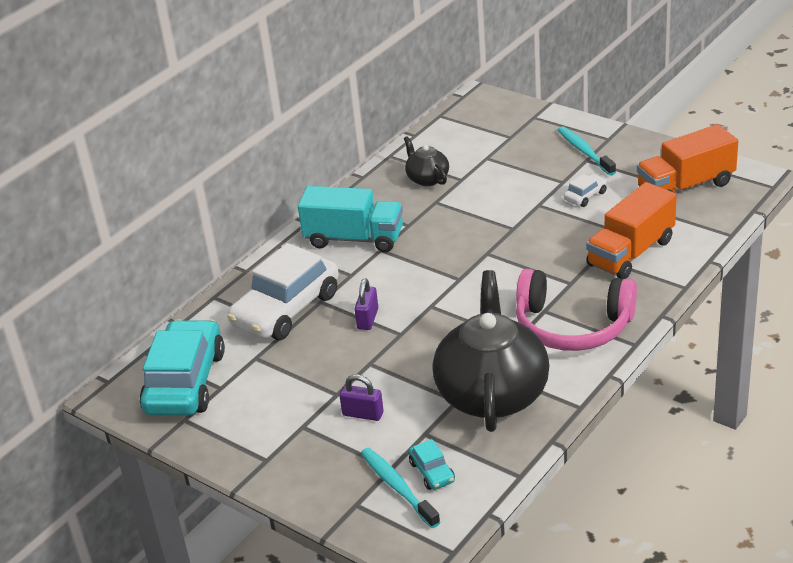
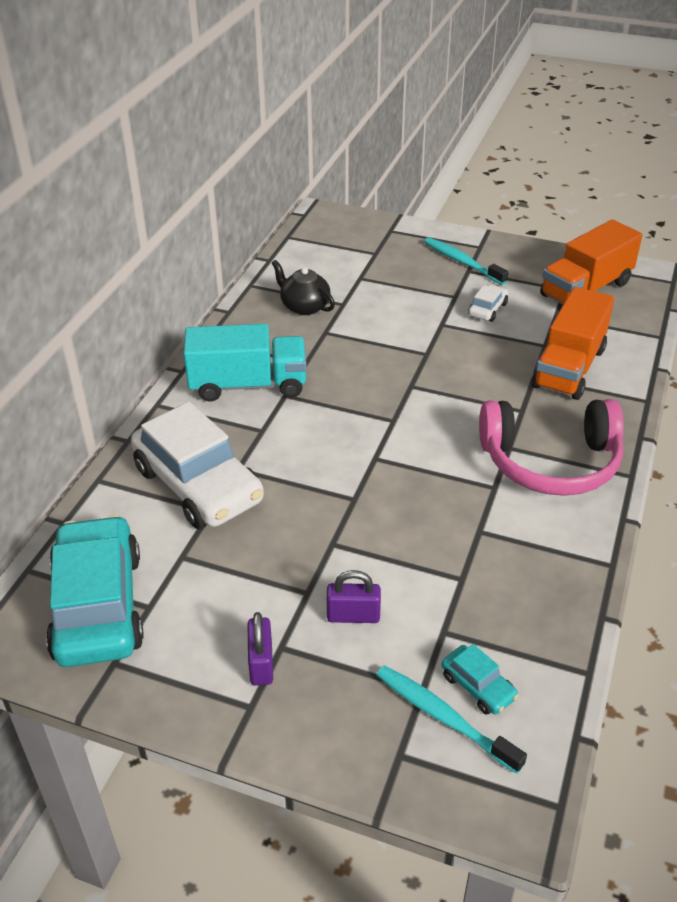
camera: 20 degrees left, 5 degrees up
white car [227,243,339,340] -> white car turned 60 degrees counterclockwise [131,402,264,529]
purple padlock [355,278,378,330] -> purple padlock moved to [247,612,273,686]
black teapot [433,270,550,432] -> none

